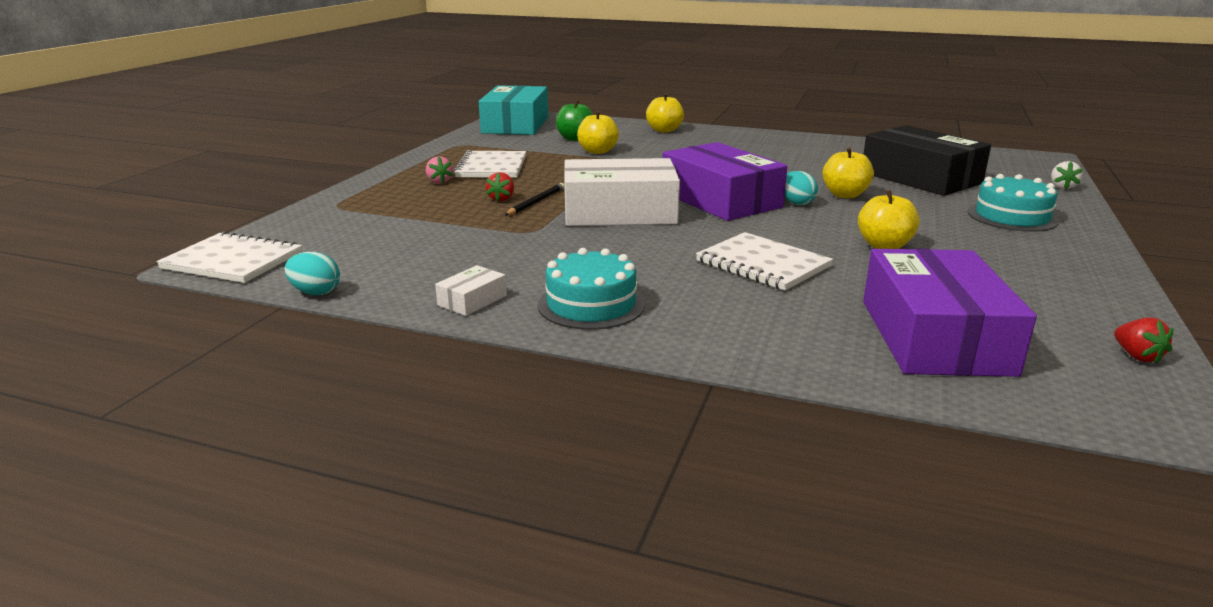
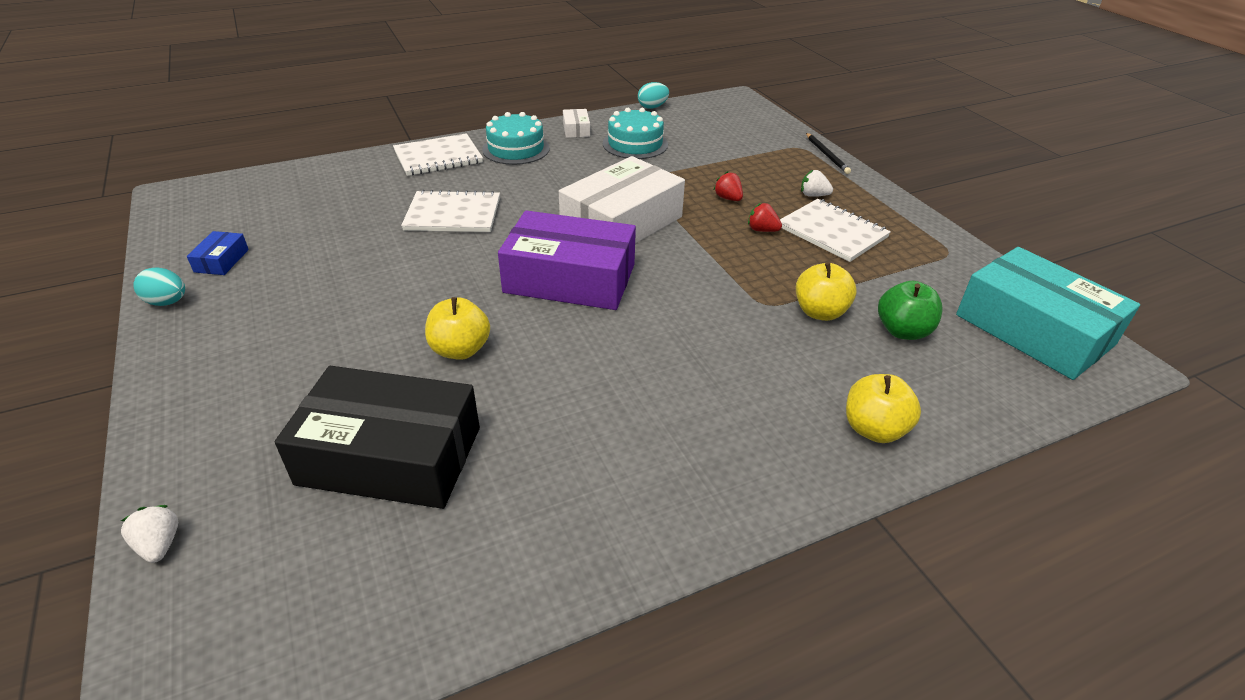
camera: 135 degrees right, 15 degrees up
white notebook [156,231,302,283] -> white notebook moved to [393,133,483,176]
pink strawberry [426,156,453,184] -> white strawberry [801,170,833,197]
black pencil [505,183,564,216] -> black pencil moved to [806,133,851,174]
turquoise egg [785,171,818,205] -> turquoise egg moved to [133,267,185,306]
yellow apple [858,190,920,249] -> none
purple box [863,249,1037,377] -> none
turquoise cake [968,174,1059,232] -> turquoise cake moved to [603,108,668,159]
red strawberry [1114,318,1173,363] -> red strawberry moved to [748,203,782,232]
none -> blue box [187,231,249,275]

